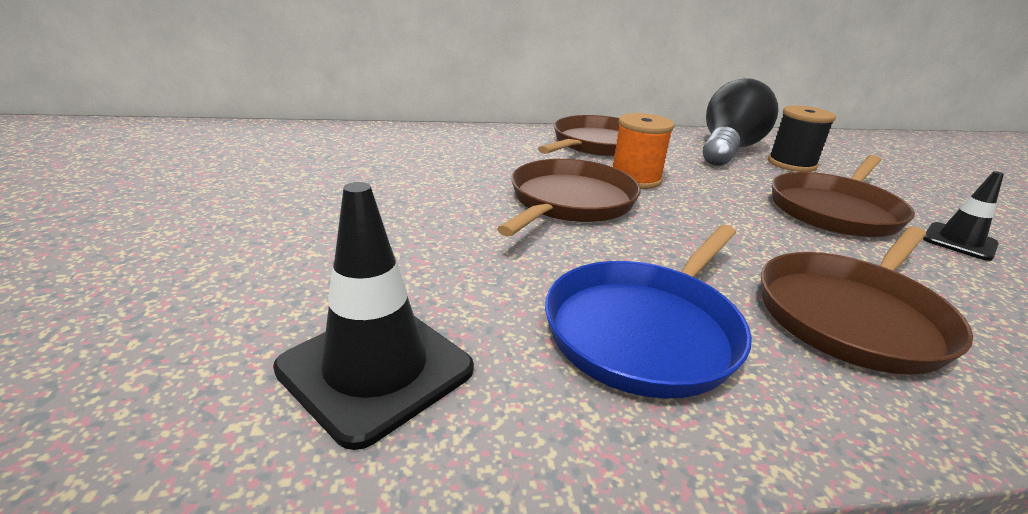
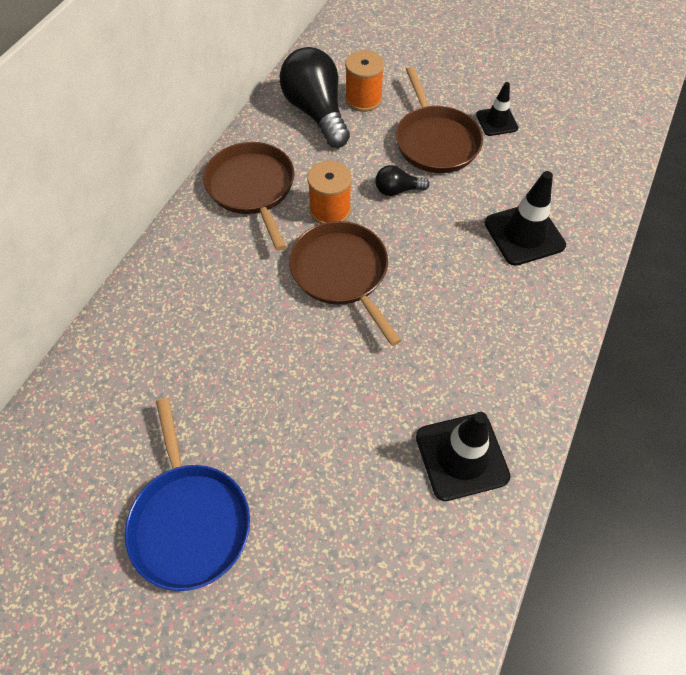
camera: 55 degrees left, 30 degrees up
blue pan [545,225,752,399] -> blue pan moved to [125,398,250,591]
brown pan [761,226,973,375] -> black traffic cone [485,171,566,266]
black spool [768,105,836,172] -> orange spool [345,50,384,112]
none -> black light bulb [375,165,429,196]

